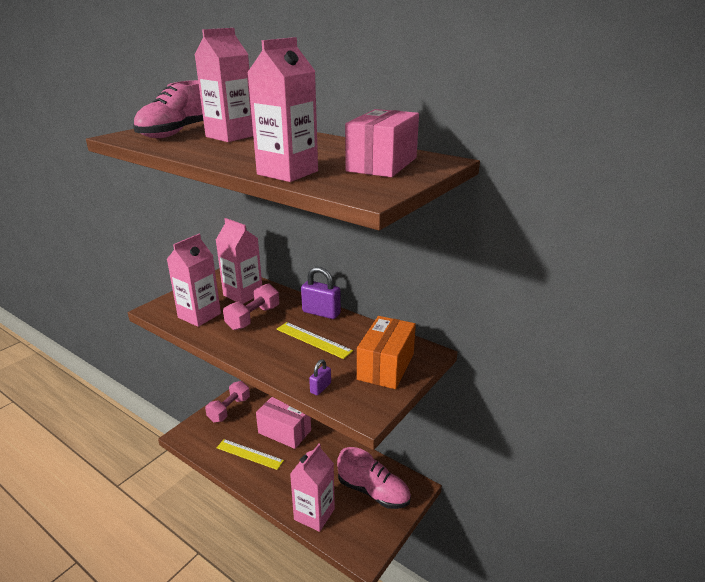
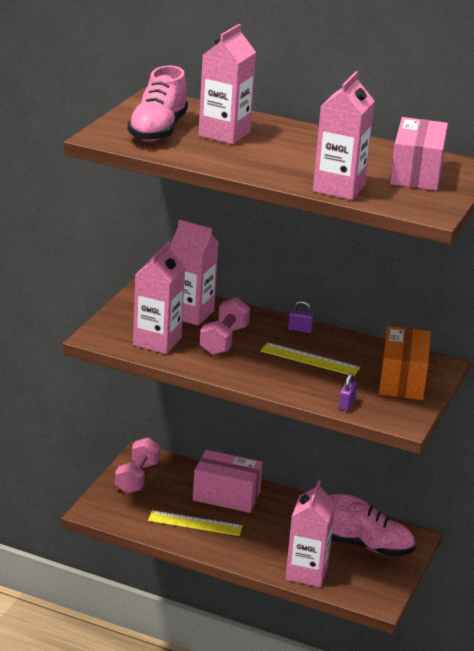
camera: 15 degrees left, 0 degrees up
purple padlock [301,267,341,319] -> purple padlock [288,301,314,333], size x0.53

